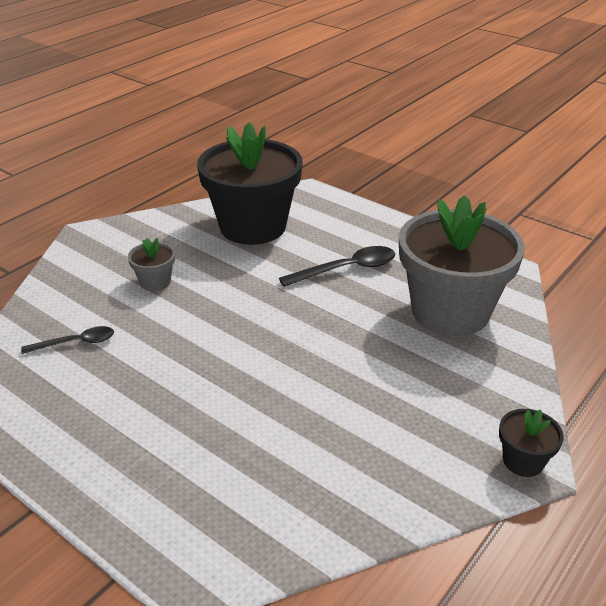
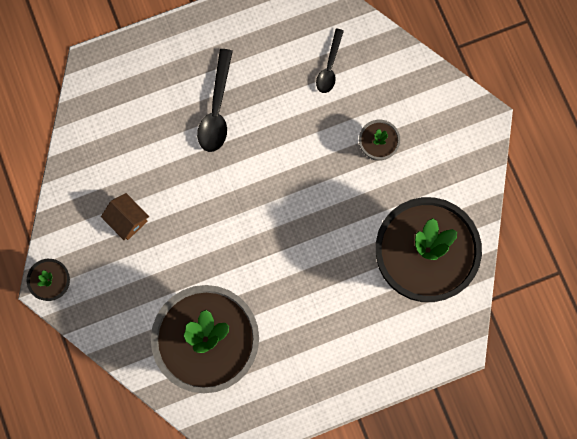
camera: 120 degrees right, 40 degrees up
black spoon [279,246,395,287] -> black spoon moved to [197,49,233,152]
none -> brown house [101,193,149,240]

